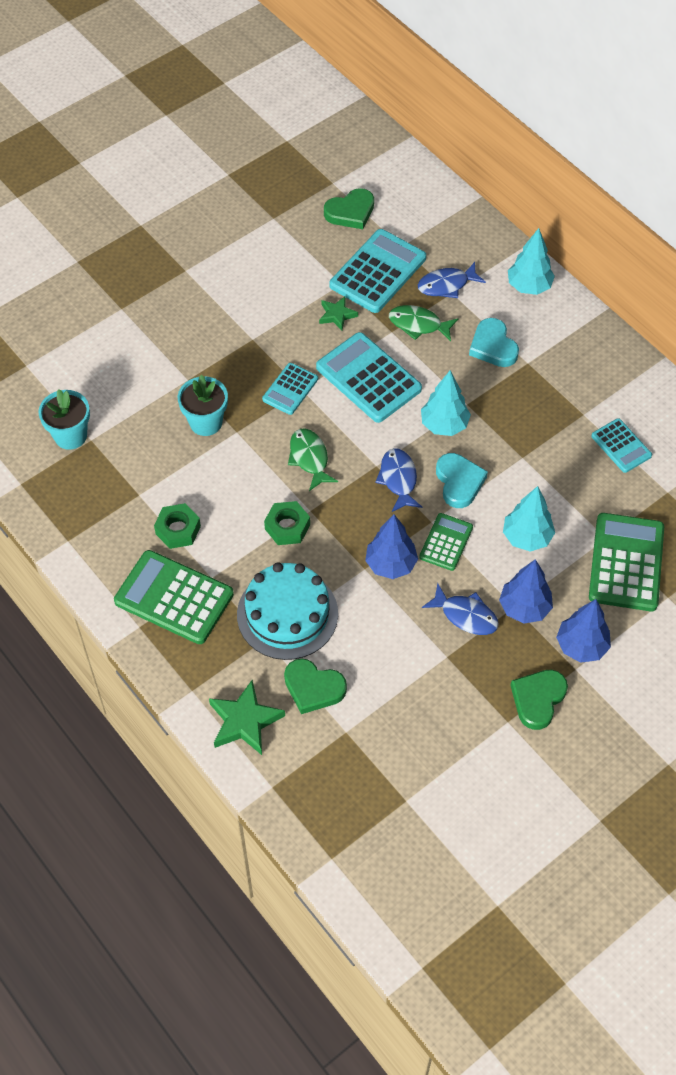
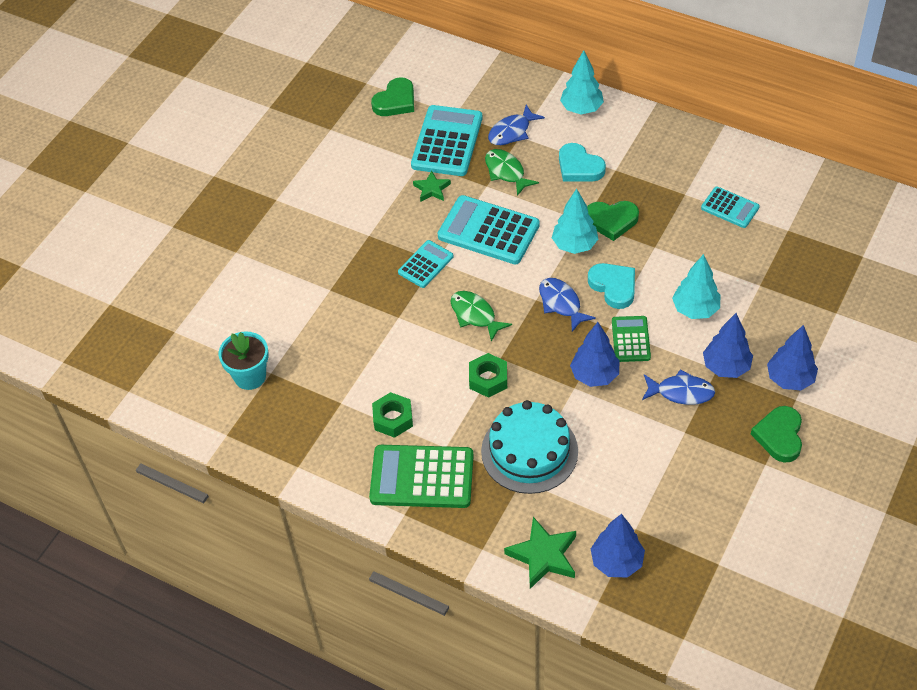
camera: 20 degrees left, 5 degrees down
turquoise flower pot [178,375,228,436] -> none
turquoise calculator [262,363,318,415] -> turquoise calculator turned 150 degrees counterclockwise [398,240,453,288]
green heart [284,658,347,714] -> green heart moved to [587,201,639,241]
green fish [389,305,458,341] -> green fish turned 60 degrees clockwise [485,149,539,196]
green calculator [589,513,664,611] -> none
none -> blue tree [591,514,645,578]

